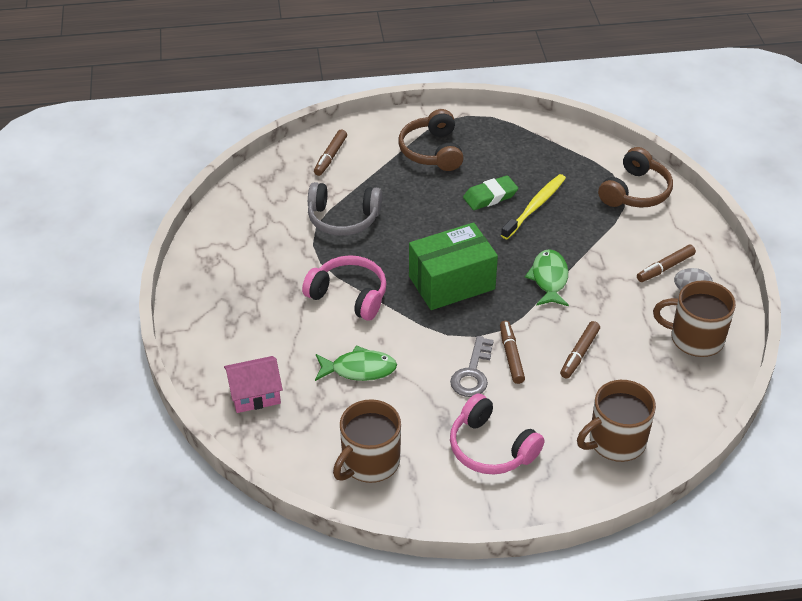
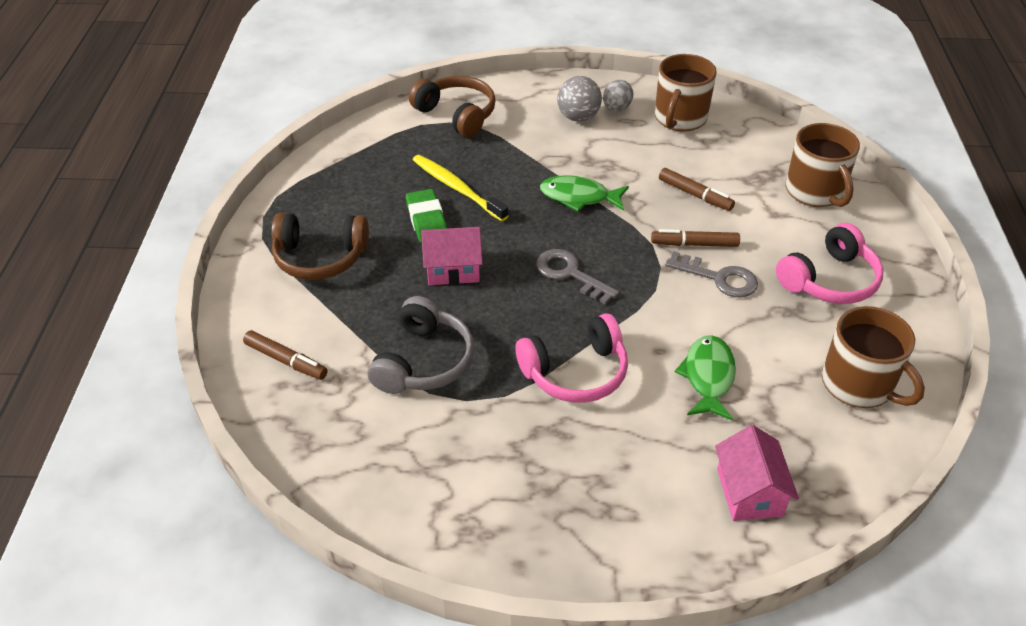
camera: 80 degrees left, 0 degrees up
pink headphones [302,255,387,321] -> pink headphones turned 150 degrees counterclockwise [516,313,628,403]
green box [409,222,498,310] -> grey key [536,249,619,304]
brown marker [637,245,696,282] -> grey ball [557,76,602,122]
none -> pink house [421,227,483,285]

